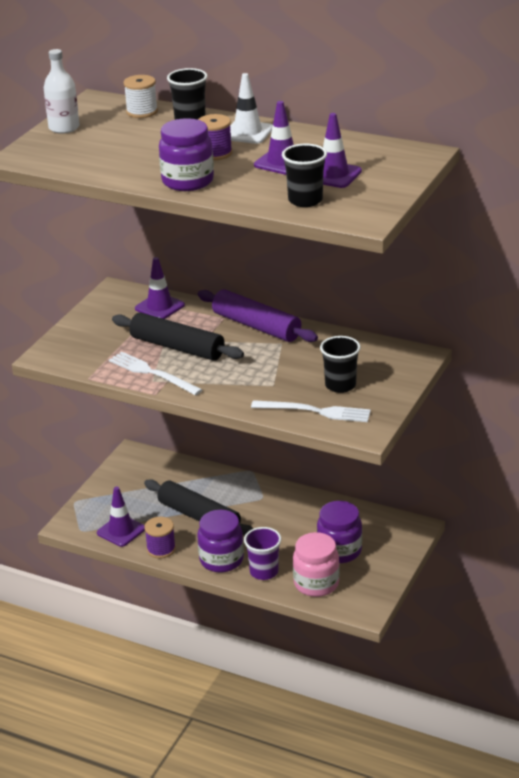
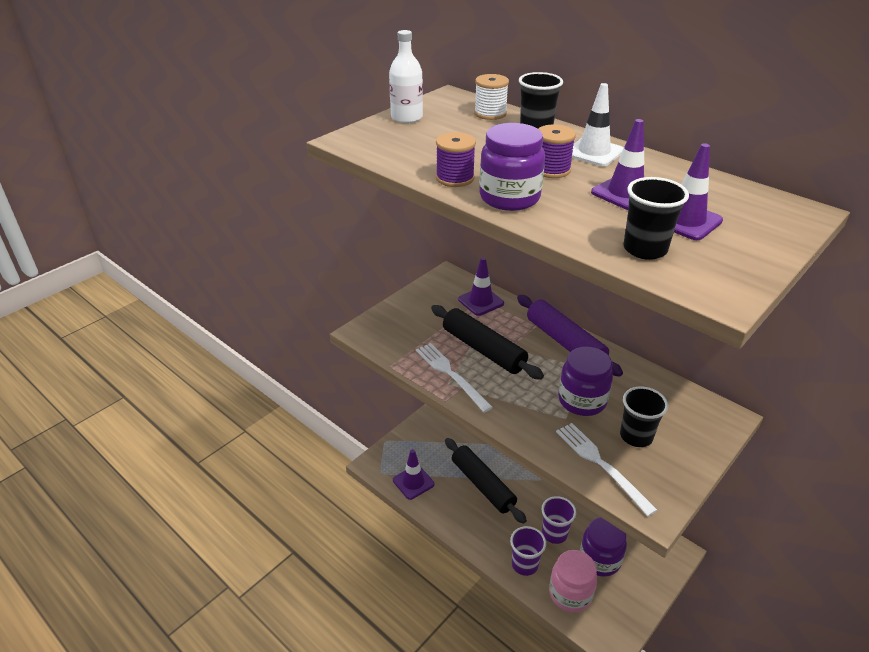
camera: 15 degrees right, 5 degrees up
purple spool [144,517,176,559] -> purple spool moved to [436,132,476,187]
purple jar [198,510,244,572] -> purple jar moved to [558,347,613,416]
white fork [251,400,371,422] -> white fork turned 150 degrees counterclockwise [556,423,657,516]
none -> purple cup [542,496,576,544]

